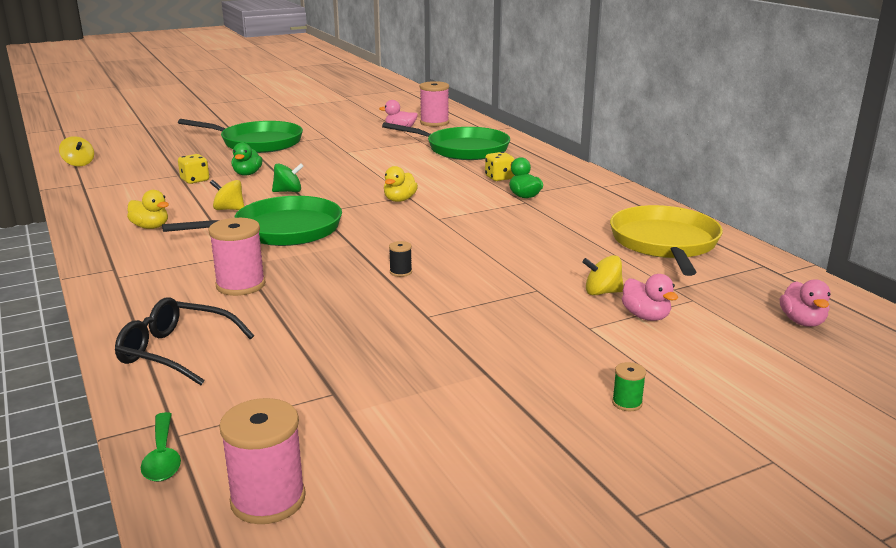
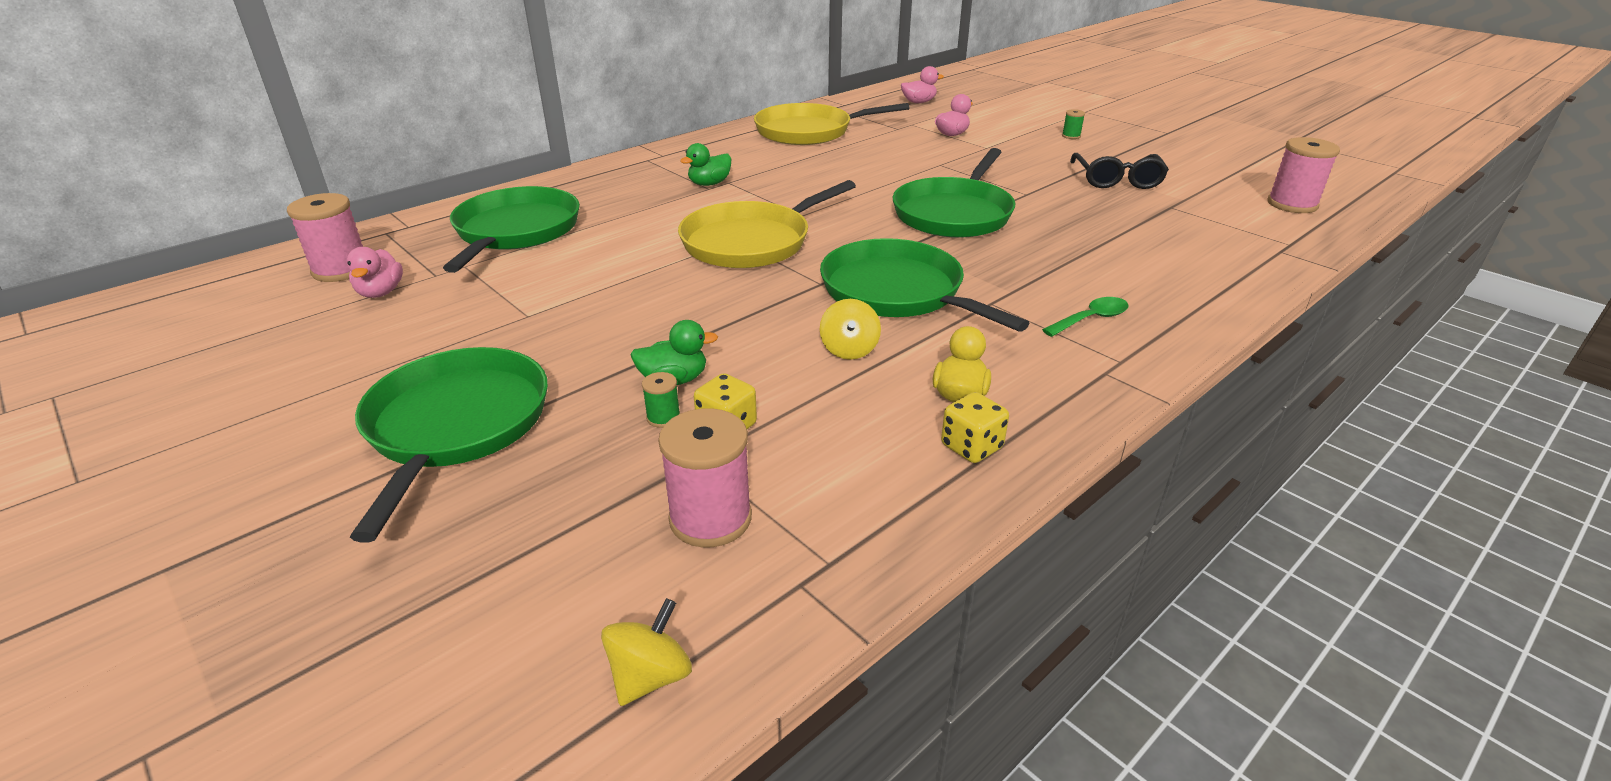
camera: 105 degrees left, 10 degrees up
black glasses [115,297,254,385] -> black glasses moved to [1070,153,1169,189]
green spoon [141,412,181,482] -> green spoon moved to [1042,297,1129,337]
pink spool [208,218,266,296] -> pink spool moved to [658,408,752,547]
green spinning top [272,163,304,192] -> none
yellow duck [384,166,418,202] -> yellow pan [678,180,856,268]
black spool [389,241,412,277] -> green pan [893,148,1015,238]
yellow dice [485,152,515,181] -> yellow dice moved to [941,392,1009,463]
yellow spinning top [582,255,624,295] -> none
none -> green spool [642,372,680,428]

